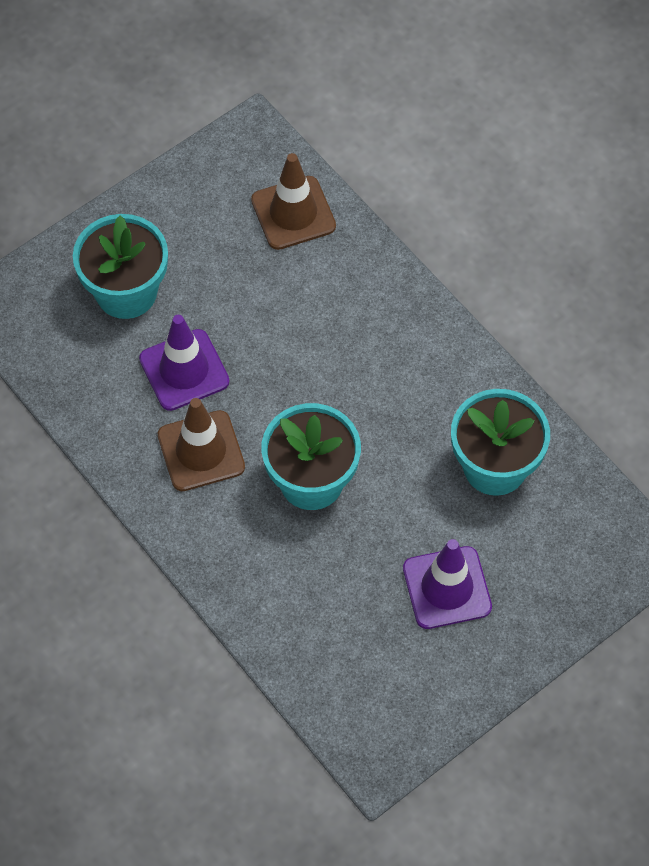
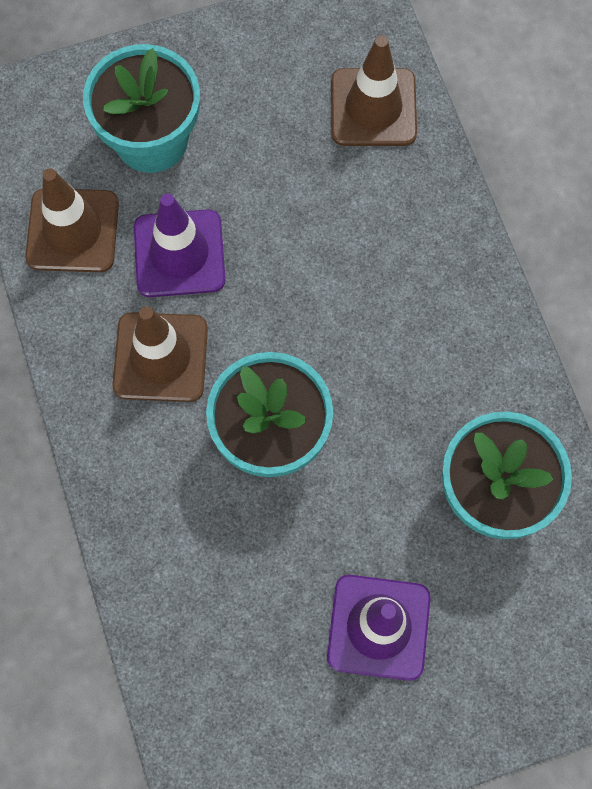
camera: 20 degrees right, 10 degrees up
none -> brown traffic cone [25,169,119,272]

